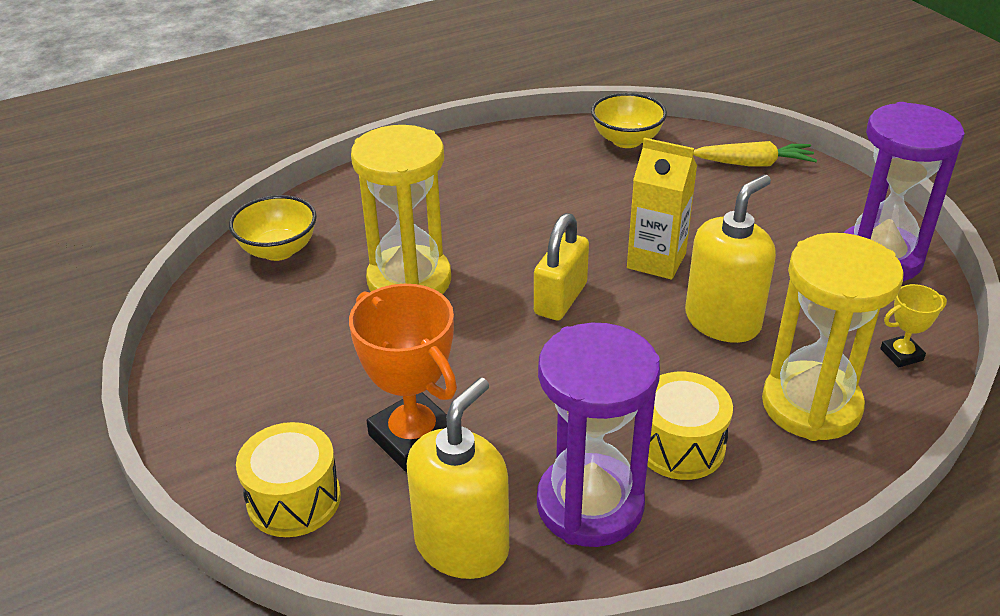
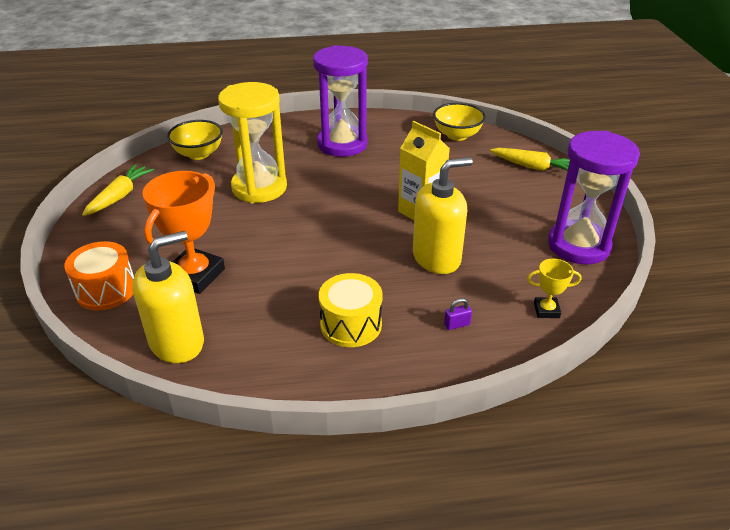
camera: 20 degrees right, 0 degrees up
yellow drum [236,422,341,537] -> orange drum [64,241,134,310]
orange trophy [349,284,457,472] -> orange trophy turned 45 degrees clockwise [142,171,225,294]
yellow padlock [534,213,589,320] -> none
purple hourglass [537,323,660,547] -> purple hourglass moved to [313,45,368,157]
yellow hourglass [762,233,904,441] -> purple padlock [444,298,472,330]
none -> yellow carrot [82,164,154,216]

